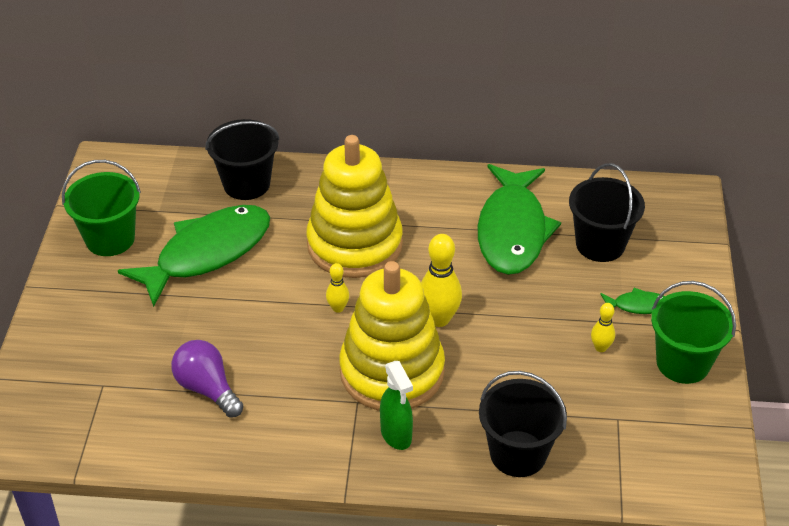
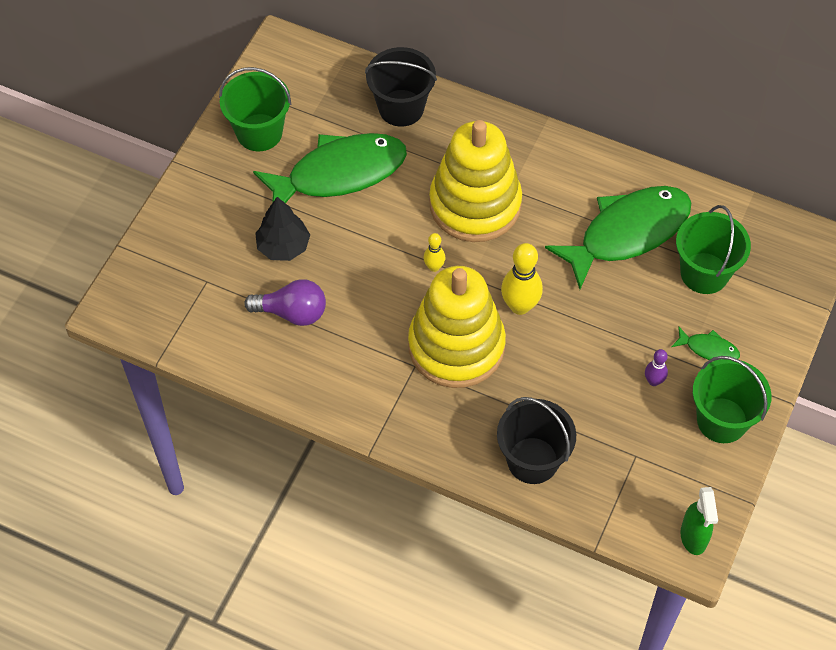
camera: 20 degrees right, 15 degrees up
purple light bulb [171,340,243,418] -> purple light bulb turned 120 degrees clockwise [244,279,326,326]
green spray bottle [380,361,413,450] -> green spray bottle moved to [681,487,718,555]
green fish [478,164,561,275] -> green fish turned 150 degrees counterclockwise [545,186,691,289]
black bucket [569,163,645,262] -> green bucket [676,205,751,294]
yellow bowling pin [591,303,615,352] -> purple bowling pin [645,349,668,386]
none -> black tree [255,197,310,261]

